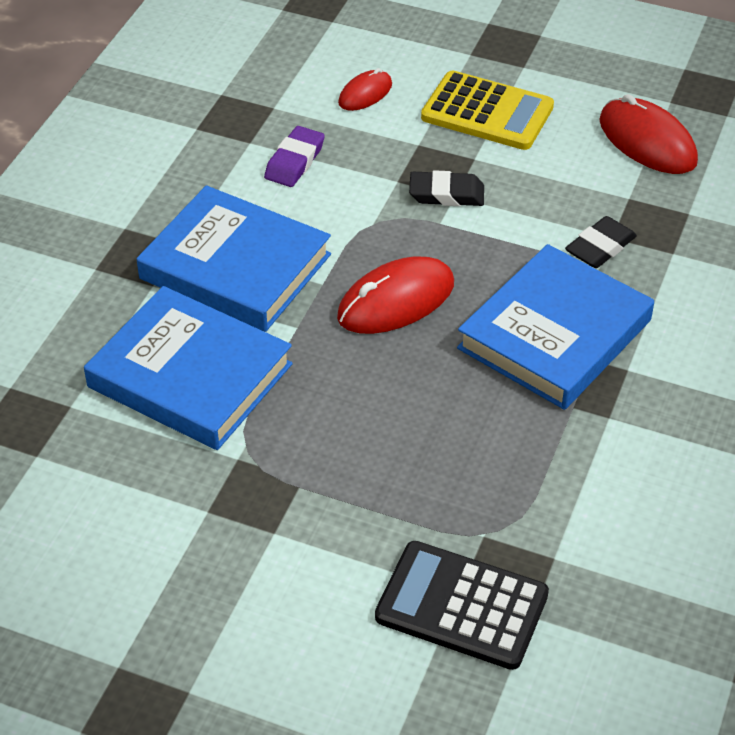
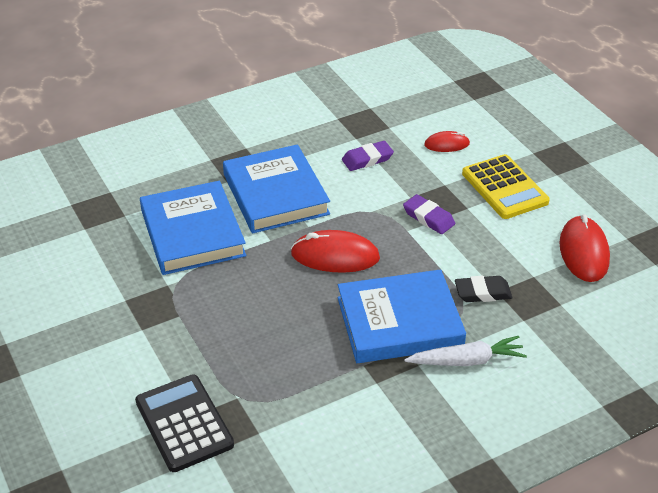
camera: 40 degrees right, 5 degrees down
black eraser [409,170,484,206] -> purple eraser [403,194,455,234]
none -> white carrot [404,336,527,366]

